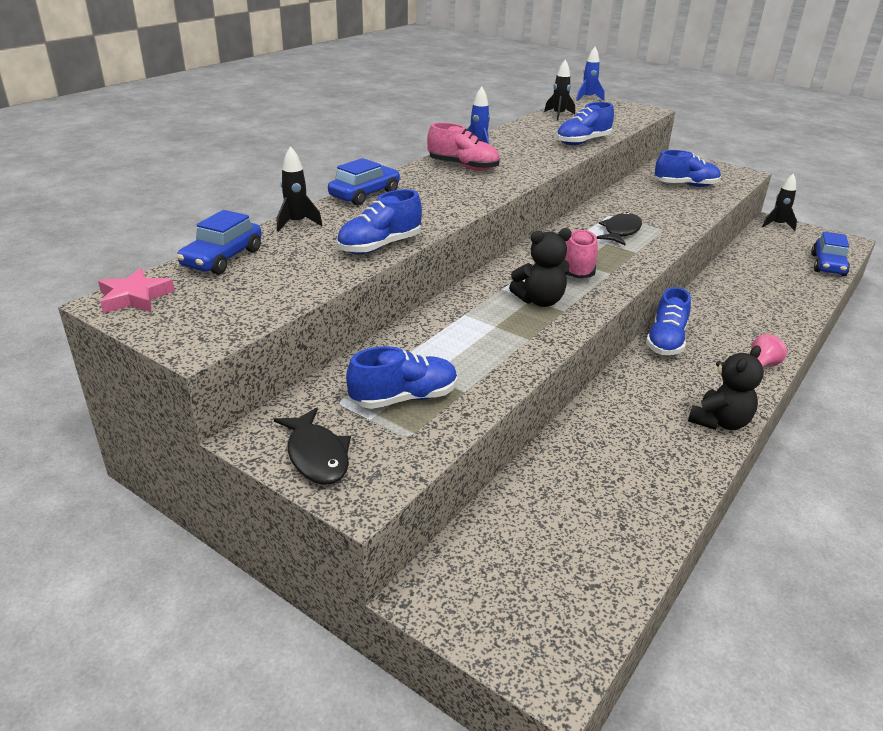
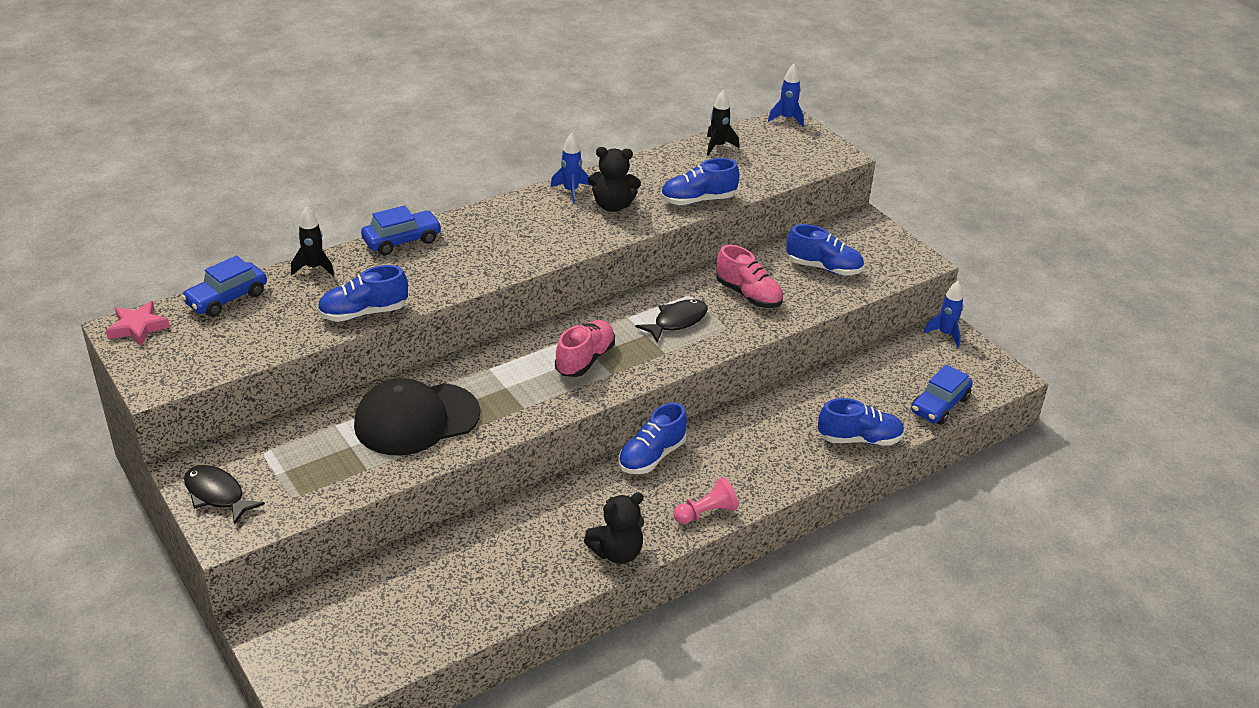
camera: 20 degrees right, 5 degrees up
black fish [273,407,351,485] -> black fish turned 135 degrees clockwise [184,465,265,525]
blue shoe [346,346,457,409] -> blue shoe moved to [818,398,905,446]
pink shoe [427,123,500,171] -> pink shoe moved to [716,245,783,308]
black teddy bear [509,228,572,307] -> black teddy bear moved to [588,147,641,212]
black rocket [762,173,797,231] -> blue rocket [924,281,963,348]
none -> black cap [354,378,480,455]

